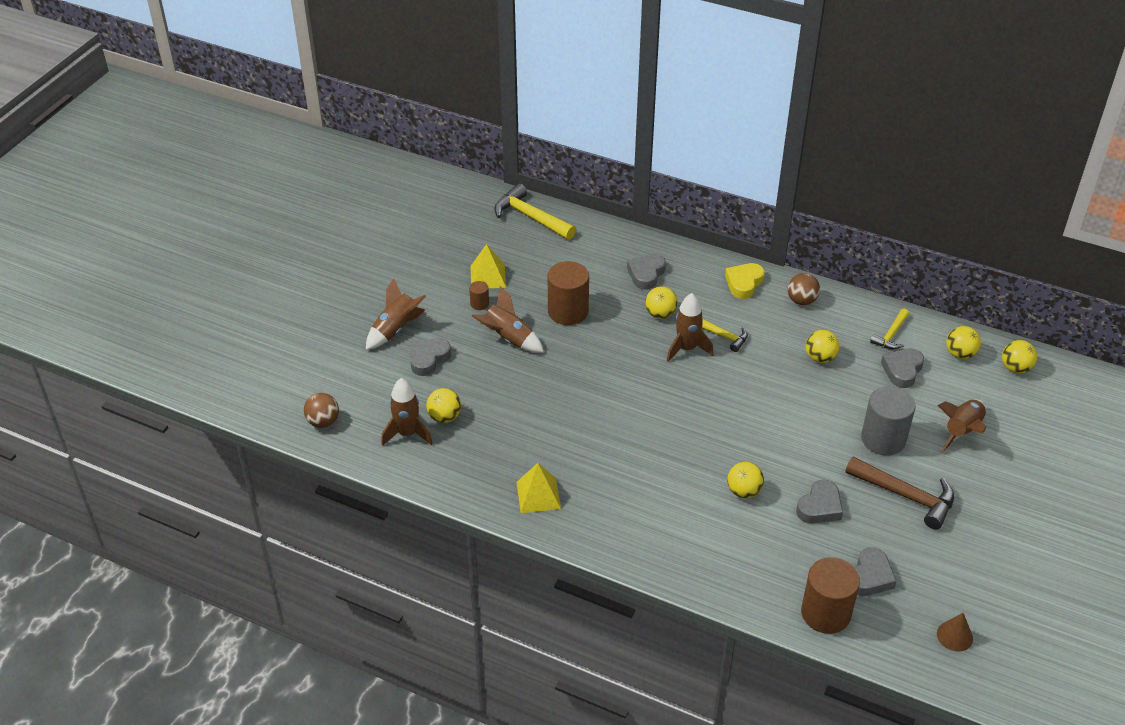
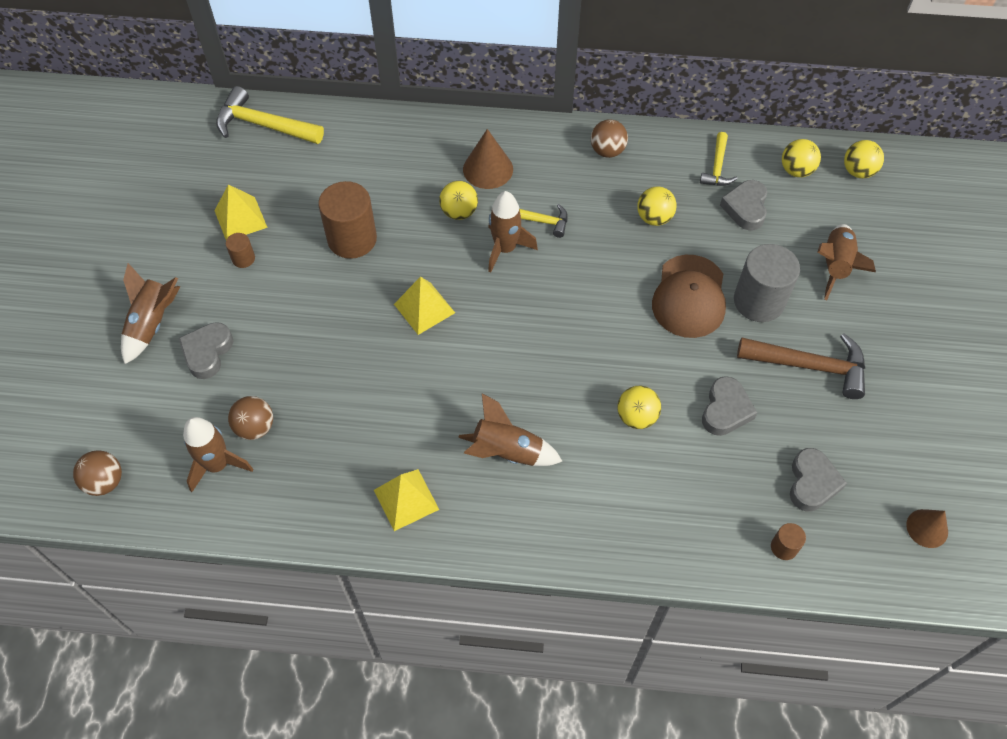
camera: 20 degrees left, 15 degrees up
yellow ball [426,388,461,423] -> brown ball [228,396,273,440]
brown rocket [472,286,544,353] -> brown rocket moved to [458,393,562,466]
grey heart [627,254,666,290] -> none
yellow heart [725,263,765,299] -> none
brown cylinder [801,557,860,634] -> brown cylinder [771,523,806,560], size x0.46
none -> yellow pyramid [394,276,455,335]
none -> brown cone [463,129,513,189]
none -> brown cap [652,255,726,338]

